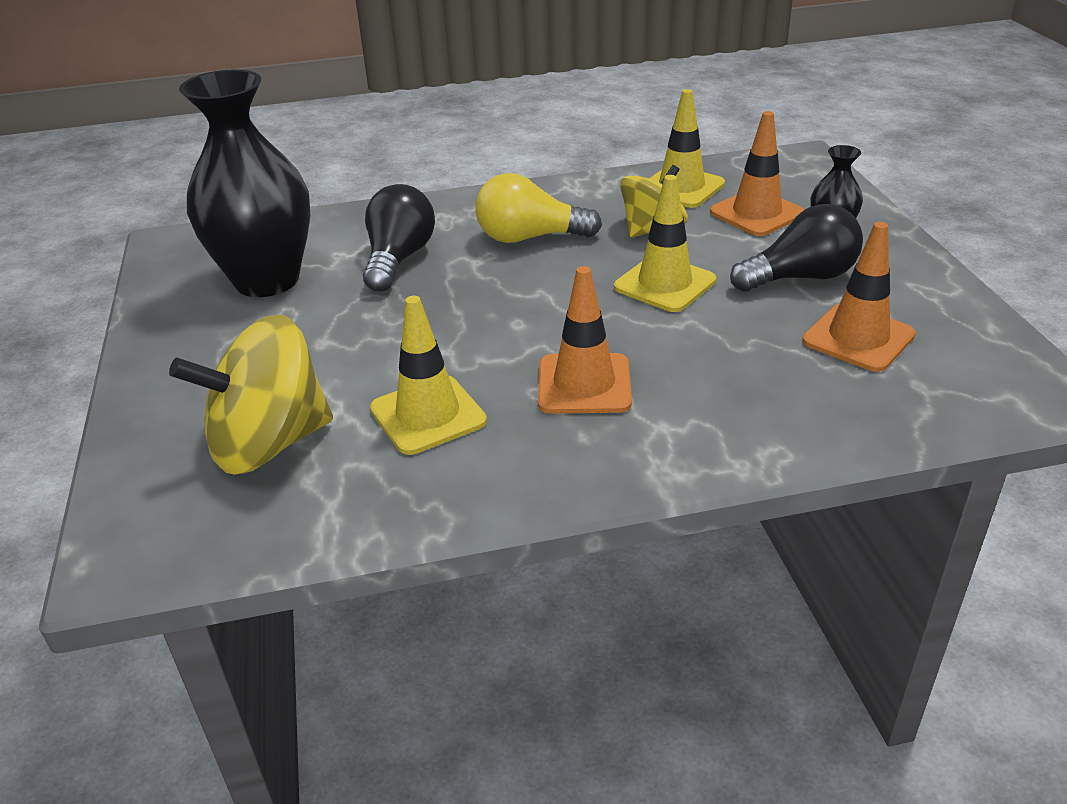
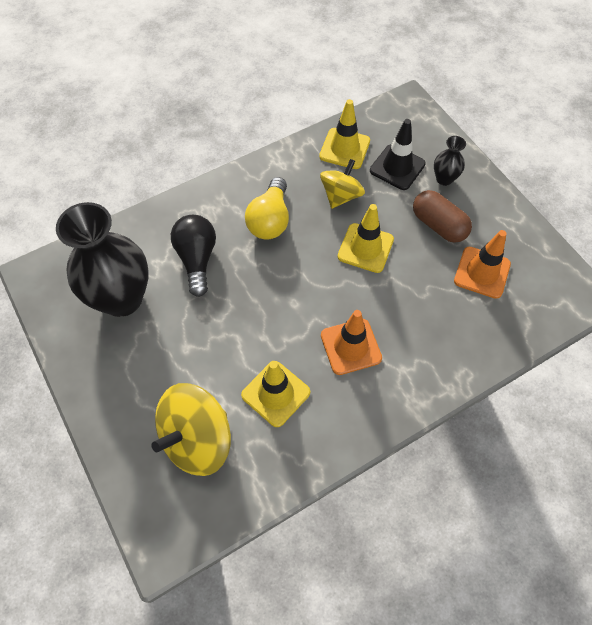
camera: 20 degrees left, 25 degrees up
yellow light bulb [475,173,602,243] -> yellow light bulb turned 60 degrees counterclockwise [245,177,289,240]
orange traffic cone [710,111,804,236] -> black traffic cone [370,119,426,190]
black light bulb [730,204,863,292] -> brown capsule [413,190,472,243]

